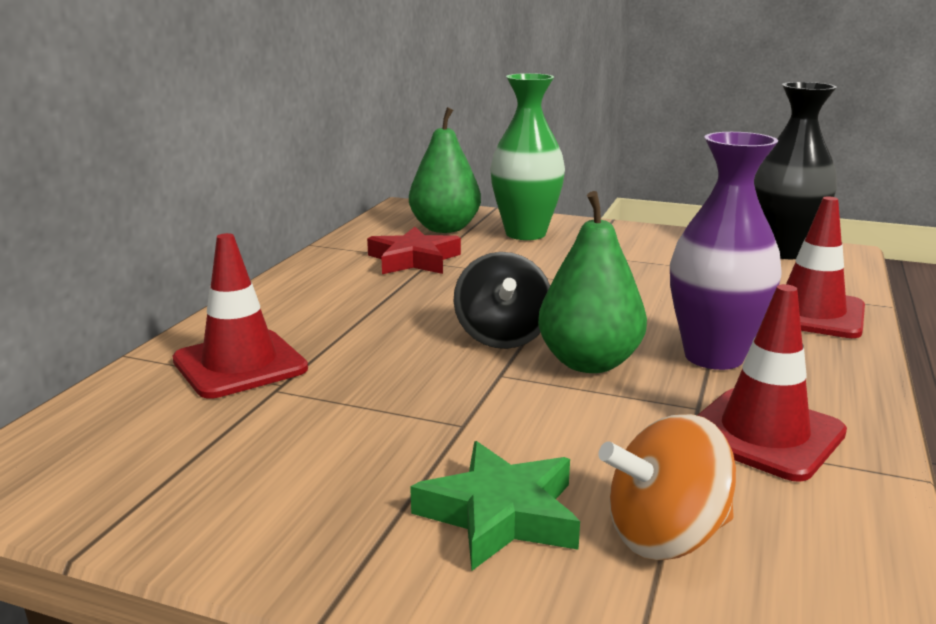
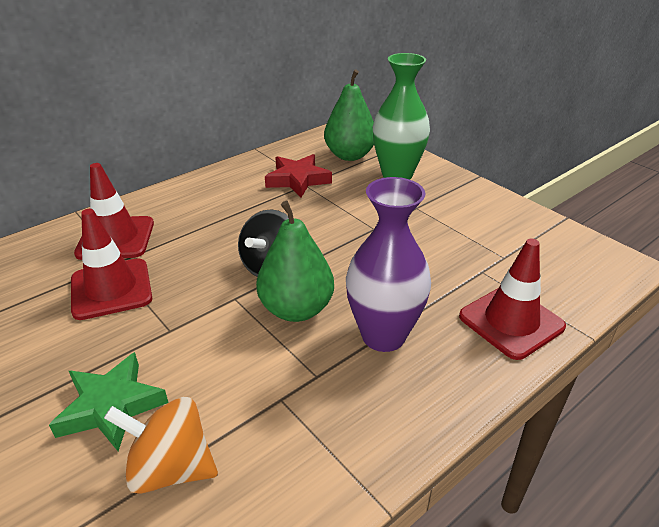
camera: 30 degrees right, 15 degrees up
red traffic cone [697,284,847,482] -> red traffic cone moved to [71,209,152,320]
black vase [754,82,837,259] -> none

